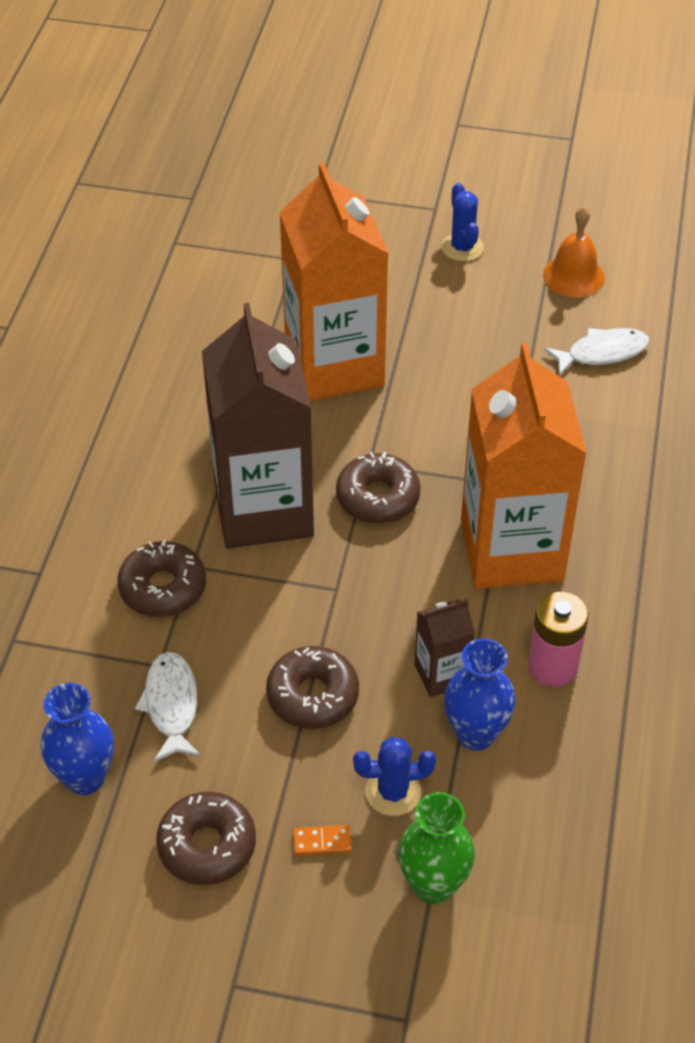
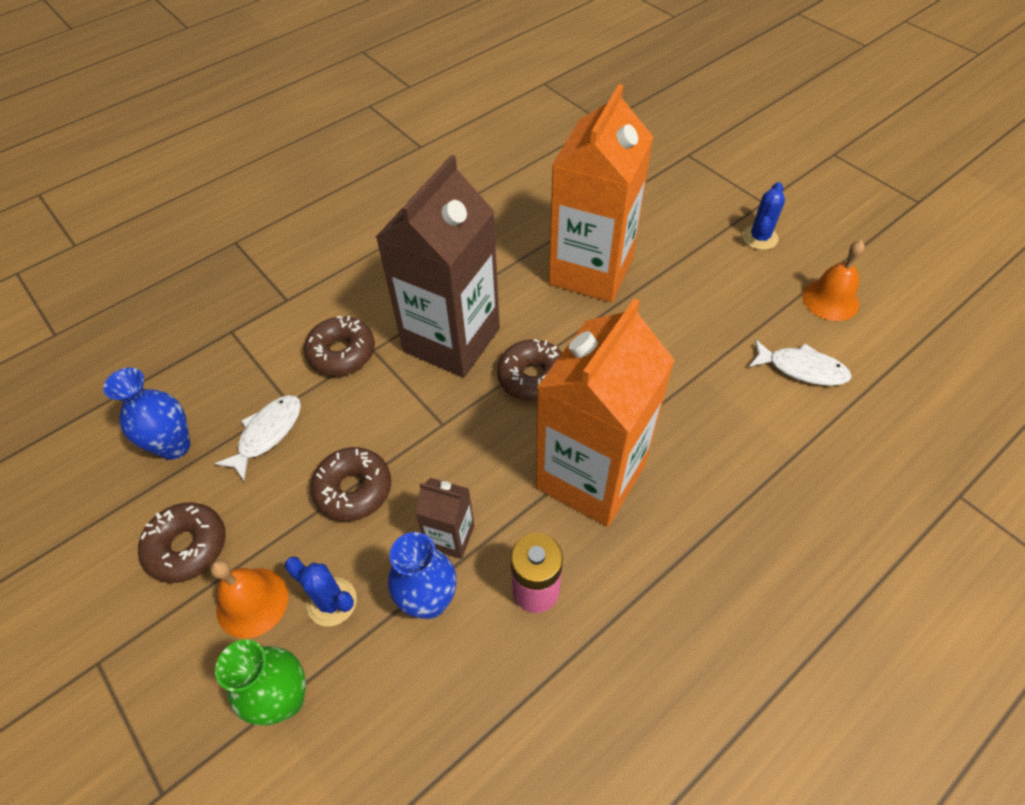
camera: 40 degrees right, 5 degrees up
orange domino [293,825,351,855] -> orange bell [210,560,289,638]

